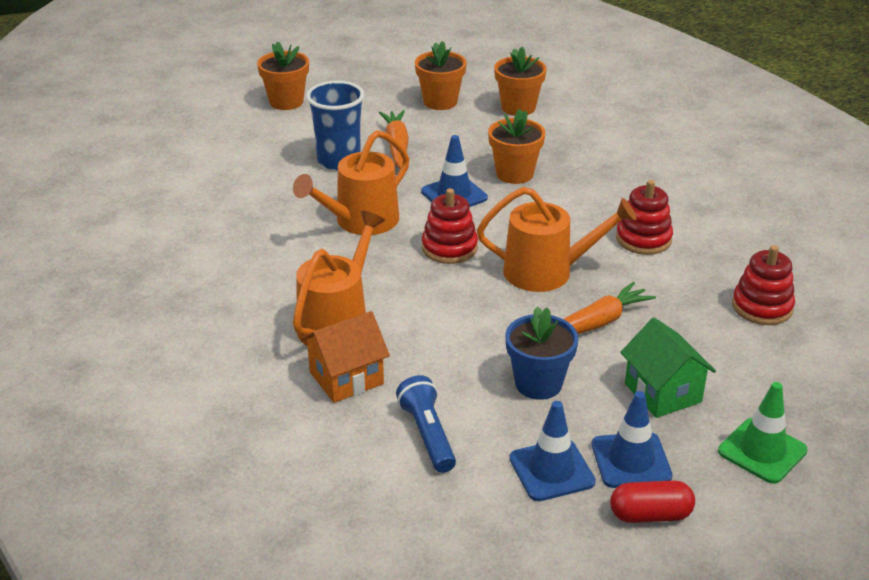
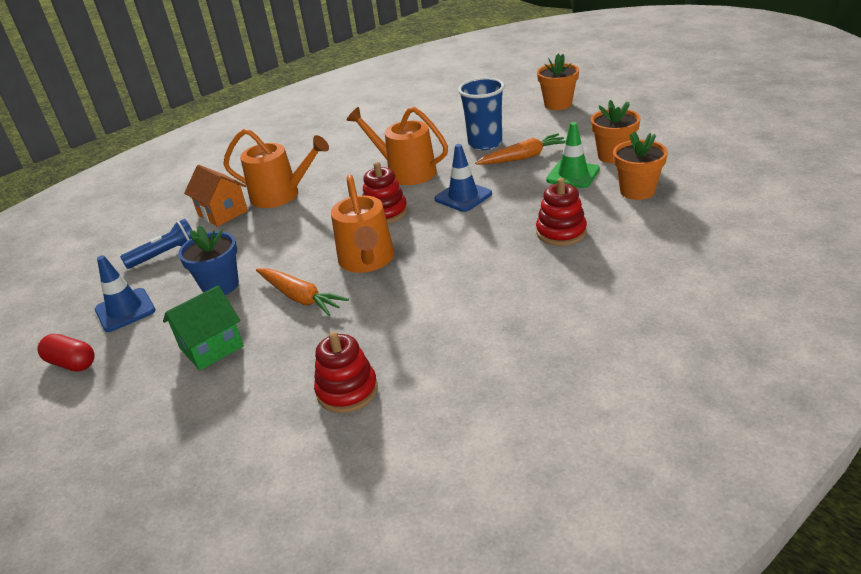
camera: 80 degrees right, 0 degrees up
orange flower pot [488,109,545,184] -> none
blue traffic cone [592,391,673,488] -> none
red capsule [610,480,695,523] -> red capsule turned 45 degrees counterclockwise [37,334,95,372]
red stacking toy [616,180,673,255] -> red stacking toy moved to [536,178,587,246]
green traffic cone [718,382,808,484] -> green traffic cone moved to [546,122,600,188]

